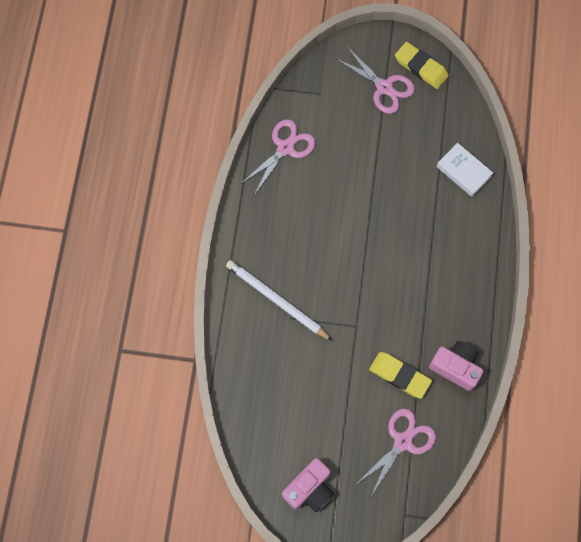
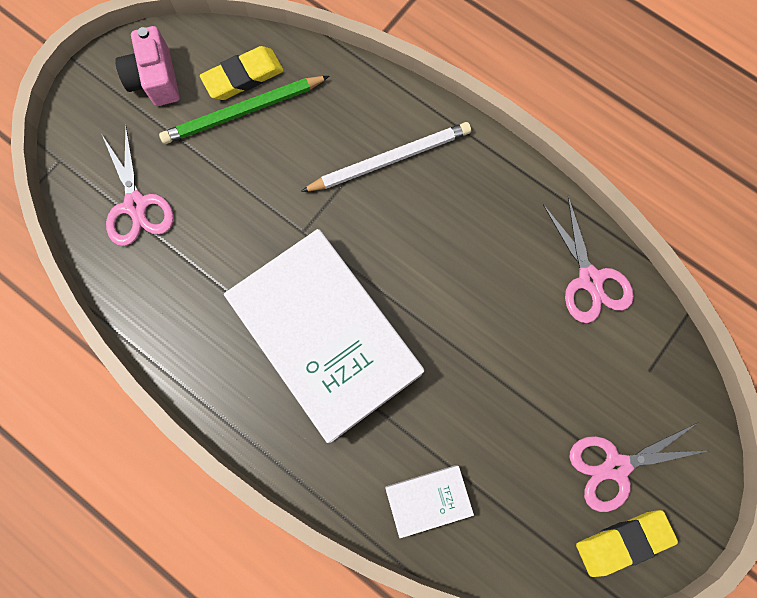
camera: 120 degrees right, 5 degrees up
yellow eraser [369,352,432,399] -> yellow eraser moved to [200,46,284,100]
pink camera [429,341,484,391] -> none
none -> green pencil [159,76,329,144]
none -> white book [224,229,424,443]

